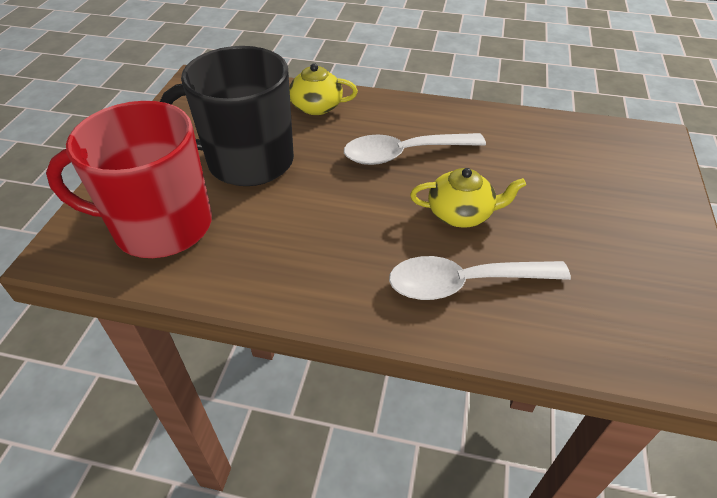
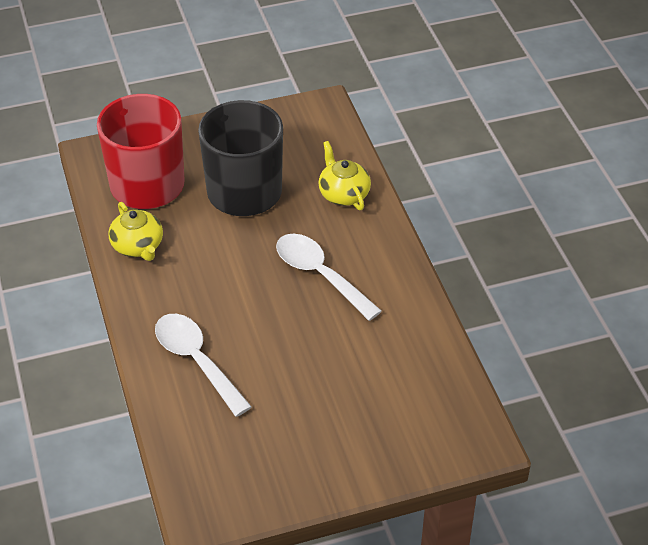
camera: 60 degrees right, 0 degrees up
yellow teapot [410,168,526,228] -> yellow teapot moved to [108,202,163,261]

